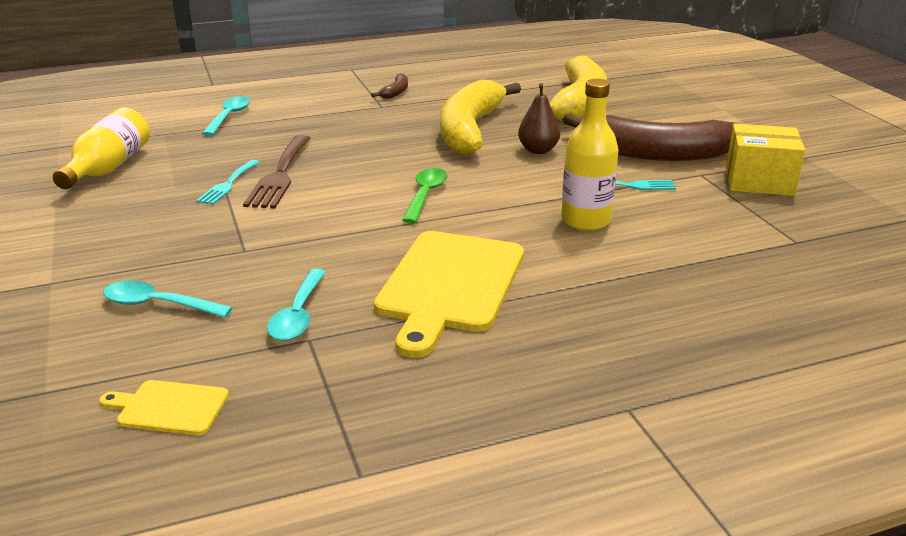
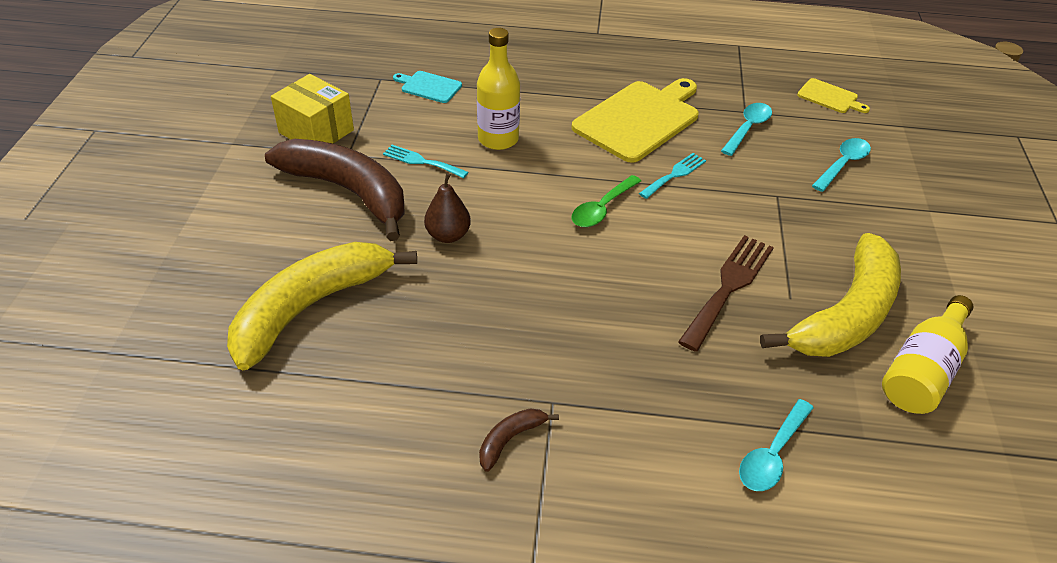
camera: 155 degrees left, 15 degrees up
turquoise spoon [103,280,233,318] -> turquoise spoon turned 90 degrees counterclockwise [812,138,871,192]
turquoise fork [196,160,260,205] -> turquoise fork moved to [639,153,706,199]
yellow banana [440,79,521,155] -> yellow banana moved to [760,233,901,357]
none -> turquoise cutting board [393,71,462,103]

